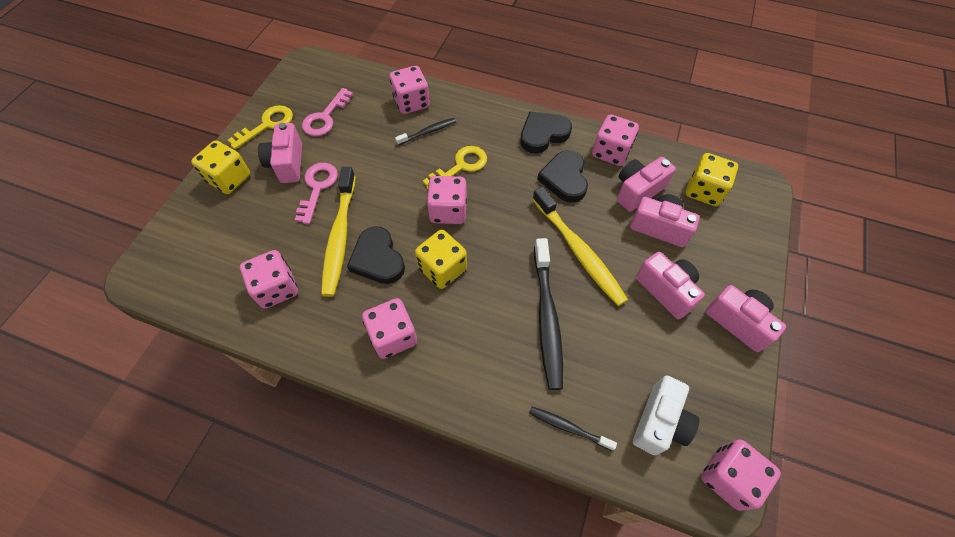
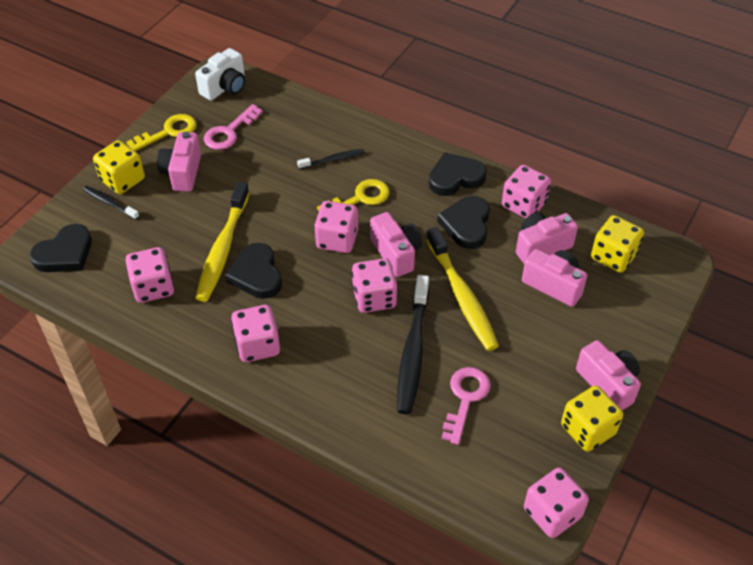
camera: 10 degrees right, 10 degrees down
pink key [295,163,338,224] -> pink key moved to [441,367,491,445]
pink dice [390,66,430,114] -> pink dice moved to [352,258,397,313]
yellow dice [415,230,467,289] -> yellow dice moved to [561,386,623,452]
black toothbrush [529,407,617,451] -> black toothbrush moved to [83,186,139,220]
white camera [633,375,700,455] -> white camera moved to [195,48,245,101]
pink camera [636,252,705,319] -> pink camera moved to [370,212,422,277]
none -> black heart [30,224,92,272]

